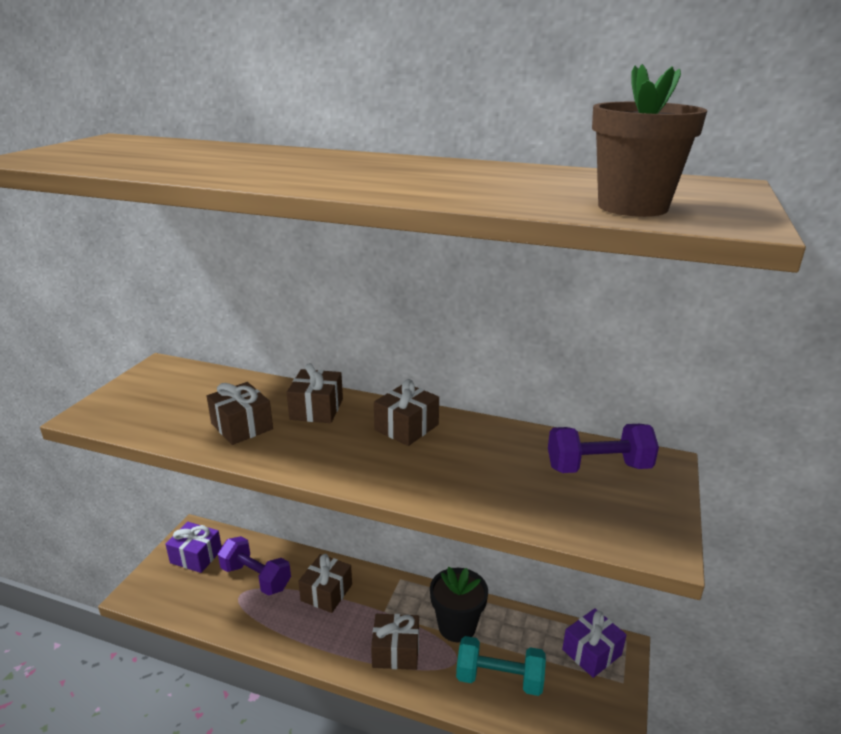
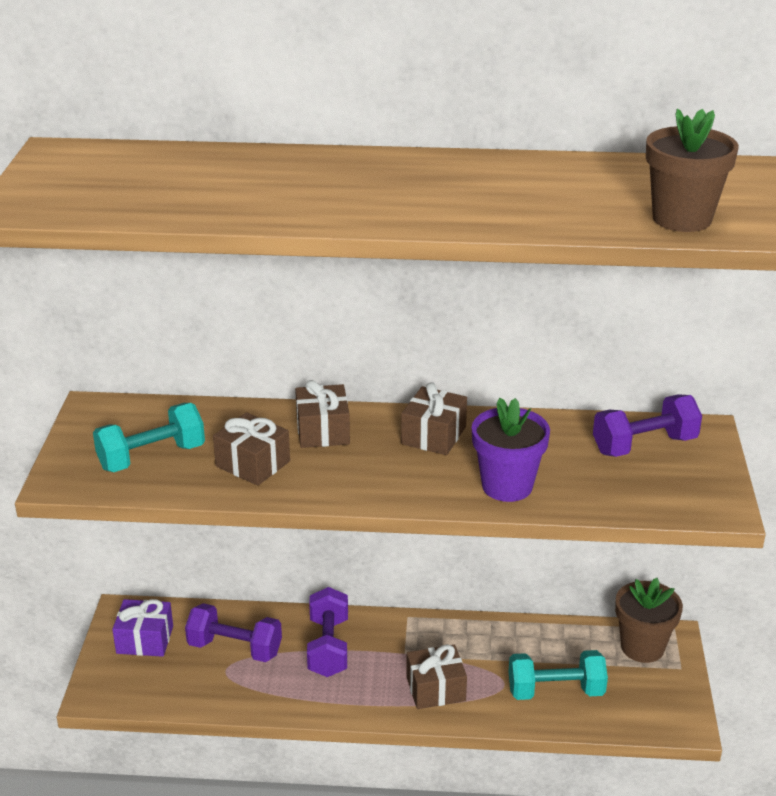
camera: 15 degrees left, 5 degrees up
brown gift [298,554,352,613] -> purple dumbbell [307,587,348,677]
black flower pot [430,567,488,642] -> none
purple gift [562,608,627,678] -> brown flower pot [615,578,683,663]
none -> turquoise dumbbell [93,403,205,472]
none -> purple flower pot [472,398,550,502]

